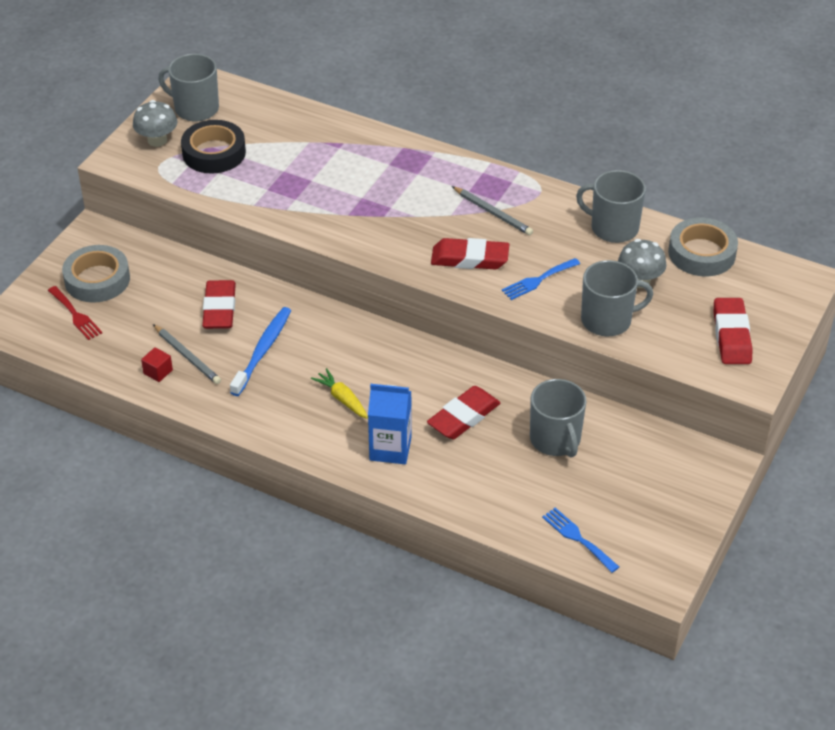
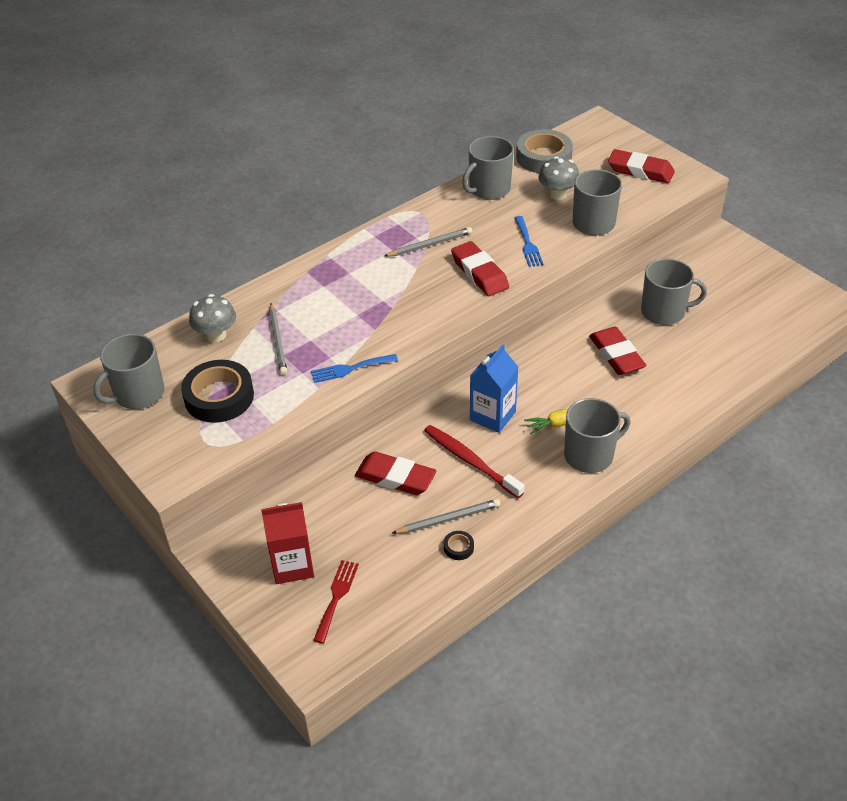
camera: 65 degrees left, 0 degrees up
red fork [48,286,102,340] -> red fork turned 60 degrees counterclockwise [313,560,359,643]
grey tape [62,245,130,303] -> red carton [261,502,314,584]
grey mushroom [133,100,177,147] -> grey mushroom moved to [189,294,236,342]
red cube [141,347,173,382] -> black tape [444,531,474,560]
blue toothbrush [230,307,291,396] -> red toothbrush [424,425,525,498]
blue carton [368,384,412,464] -> blue carton moved to [470,344,518,433]
red eraser [431,238,509,269] -> red eraser turned 60 degrees counterclockwise [451,241,509,296]
blue fork [542,508,619,573] -> blue fork moved to [311,354,398,383]
none -> grey pencil [269,303,287,375]
none -> grey mug [564,398,630,473]

